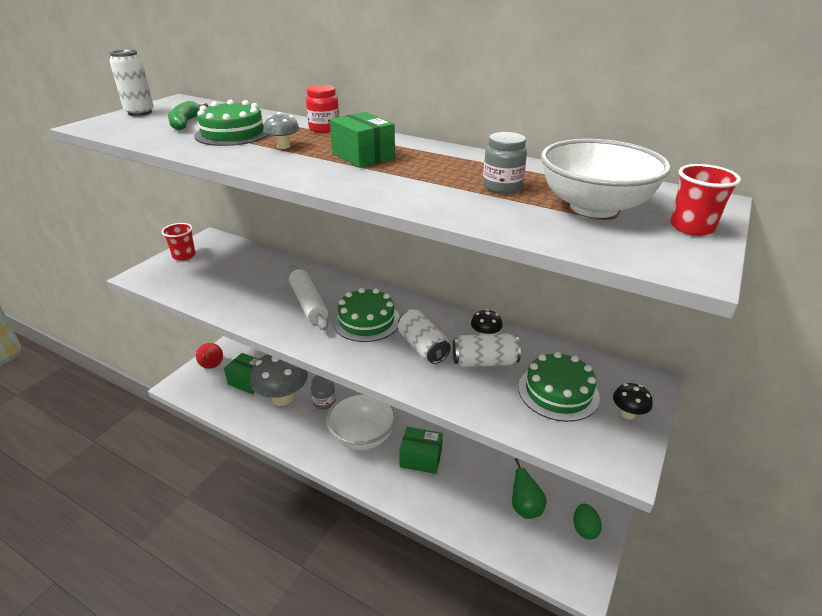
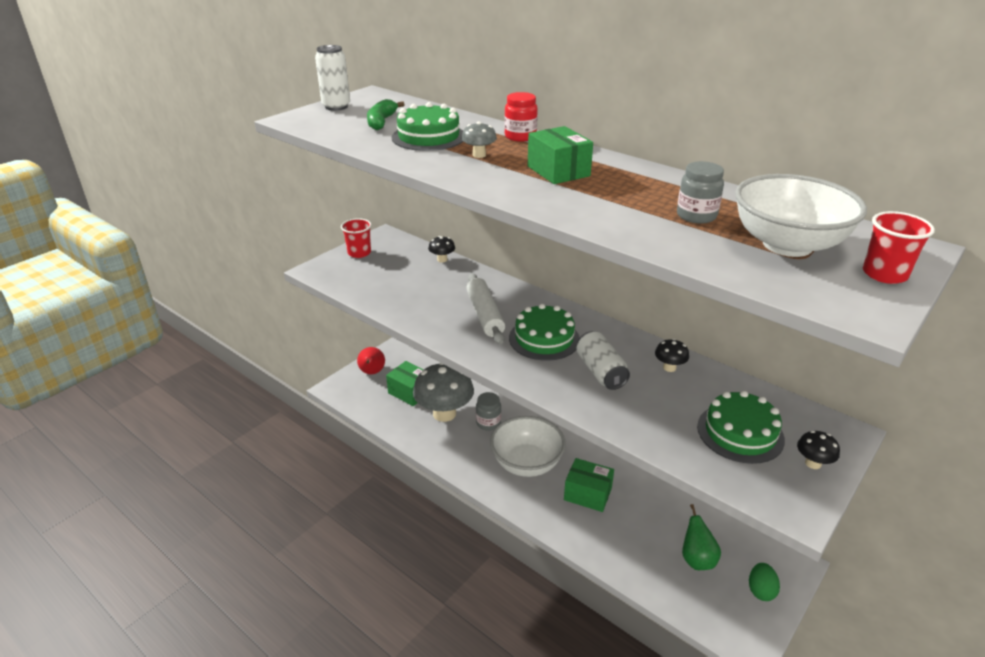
camera: 10 degrees right, 0 degrees up
white can [453,333,521,367] -> none
none -> black mushroom [428,236,455,263]

